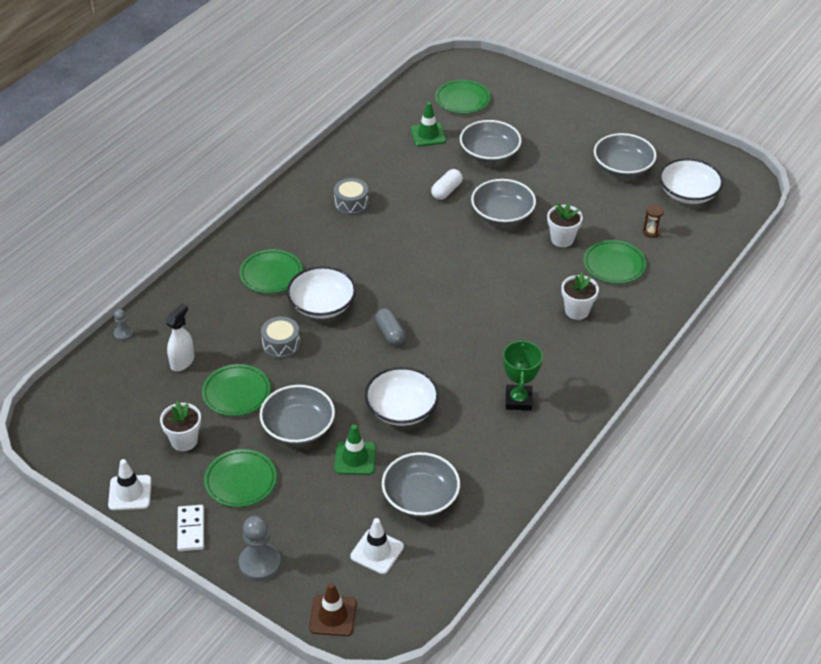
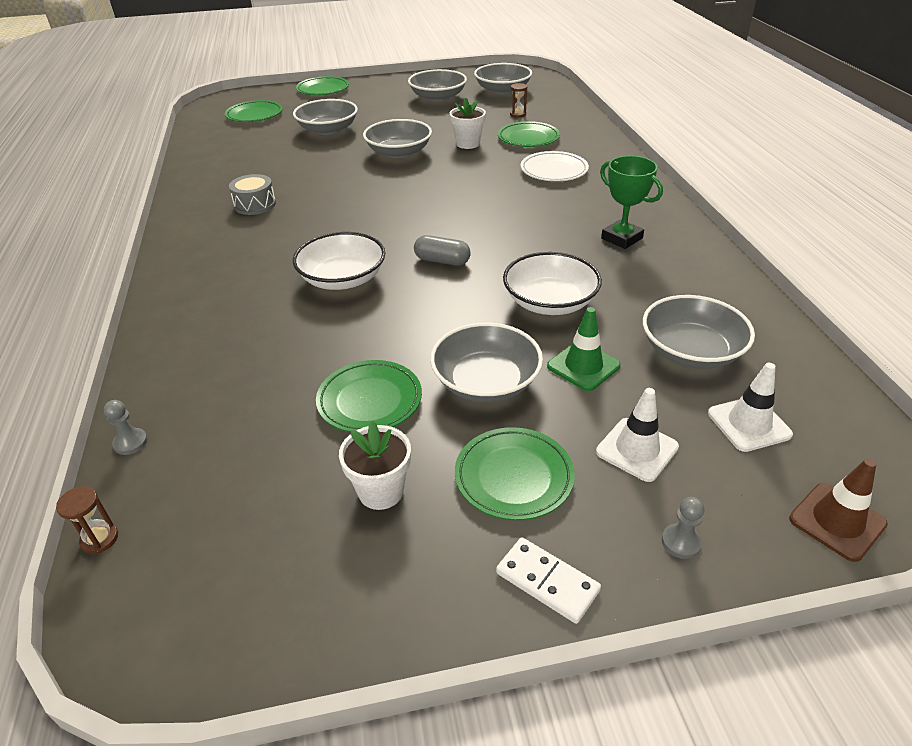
camera: 45 degrees left, 5 degrees down
white traffic cone [108,459,152,510] -> white traffic cone moved to [596,388,679,482]
white spray bottle [166,303,194,371] -> none
green plate [239,249,303,294] -> green plate moved to [296,76,349,95]
grey pawn [239,516,281,581] -> grey pawn [662,497,705,559], size x0.53
grey drum [261,317,300,359] -> none
green traffic cone [411,102,446,146] -> none
white capsule [431,169,463,200] -> none
white flower pot [562,273,599,320] -> white plate [521,151,589,181]
white bowl [659,158,723,204] -> grey bowl [474,63,532,95]
none -> brown hourglass [56,486,118,554]

